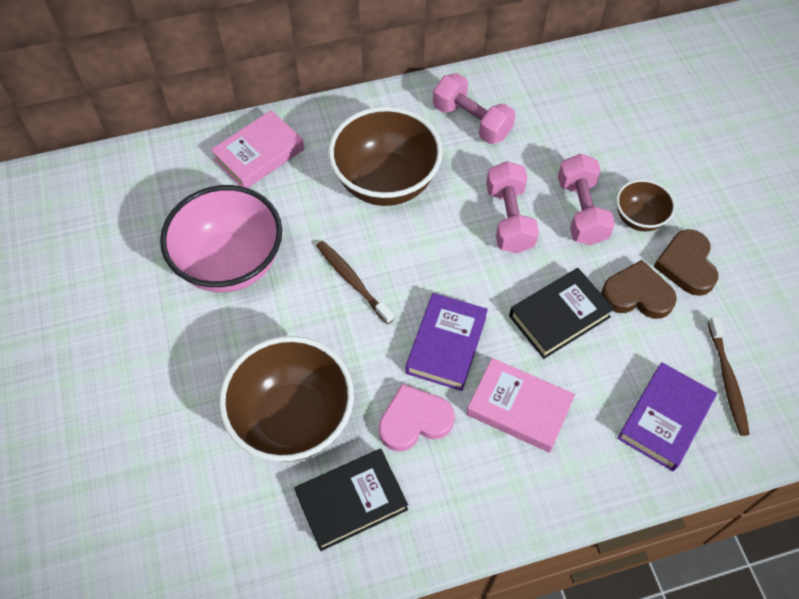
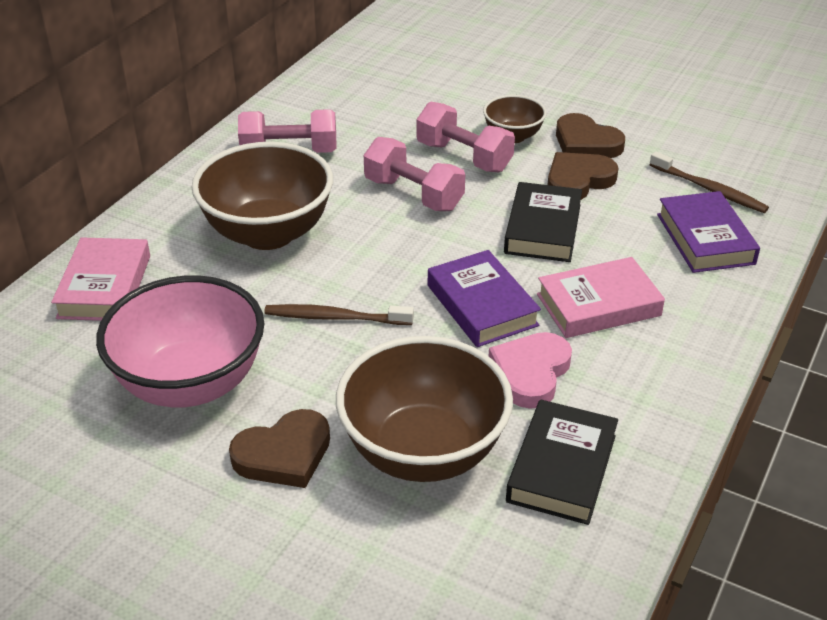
camera: 45 degrees left, 20 degrees down
none -> brown heart [229,409,330,488]

